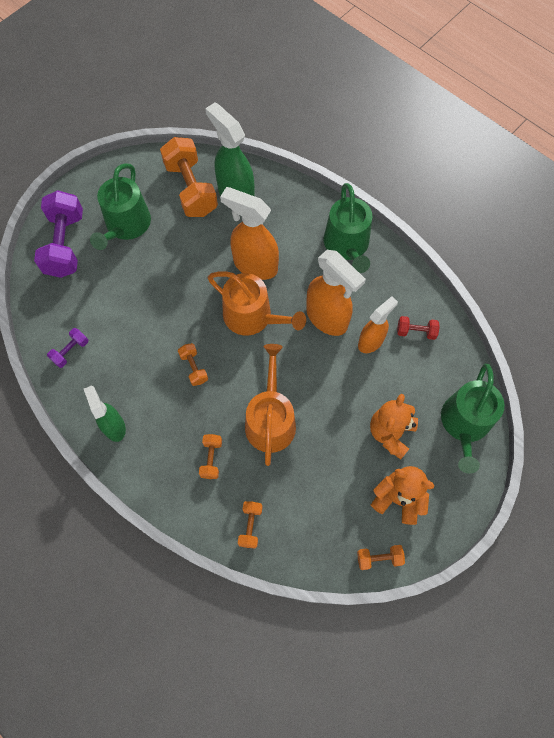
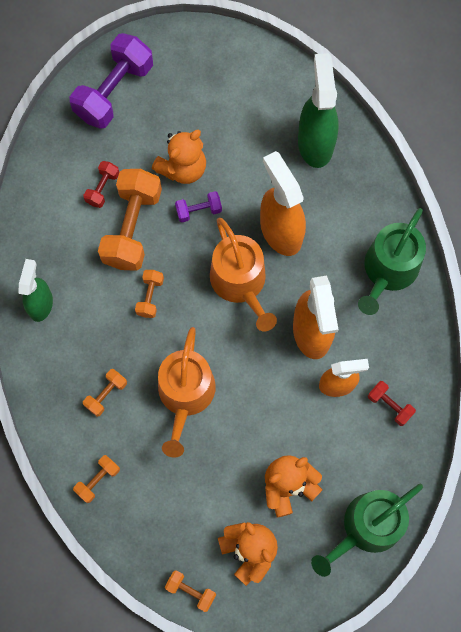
camera: 35 degrees right, 5 degrees up
purple dumbbell [47,328,88,368] -> purple dumbbell moved to [175,191,222,222]
green watering can [90,163,151,250] -> none
orange dumbbell [160,137,218,217] -> orange dumbbell moved to [98,169,162,271]
orange watering can [245,344,296,466] -> orange watering can turned 150 degrees clockwise [158,327,216,458]
none -> red dumbbell [83,161,119,208]
none -> orange teddy bear [152,130,206,184]

